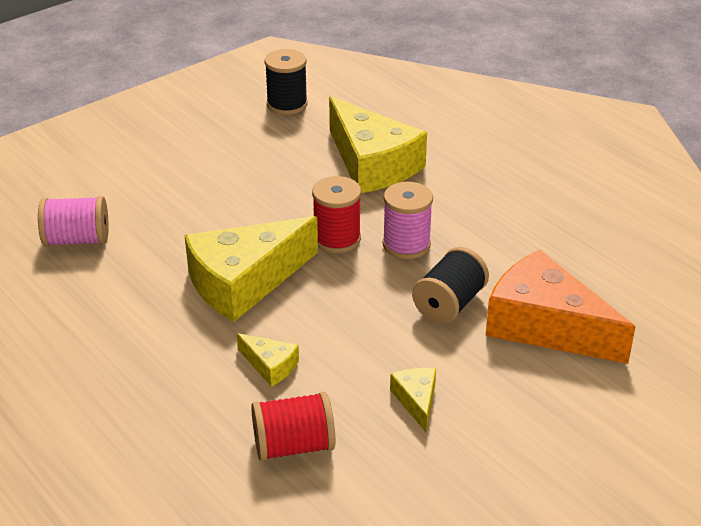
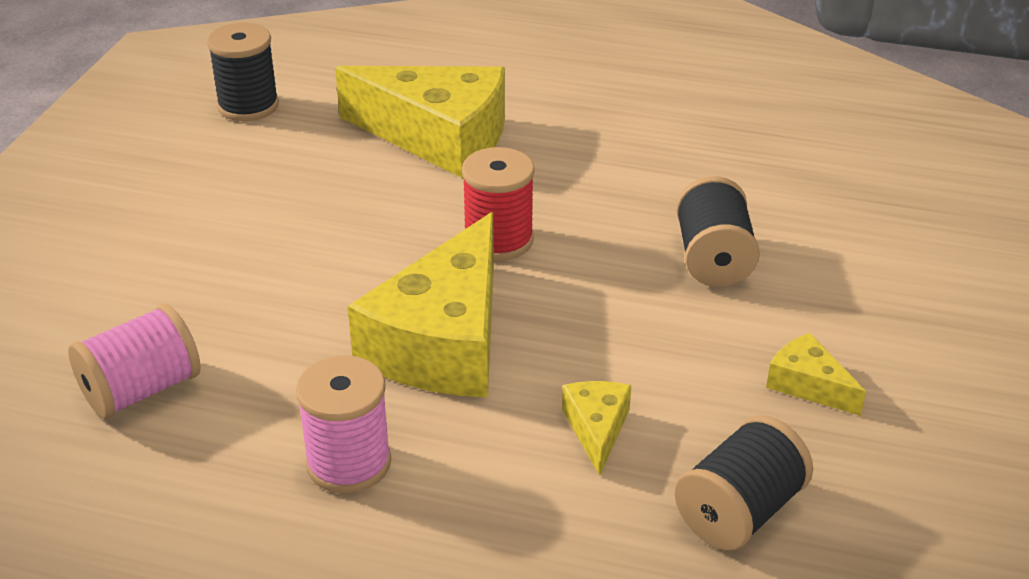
camera: 35 degrees left, 0 degrees up
yellow cheese [237,333,299,387] -> yellow cheese turned 90 degrees counterclockwise [562,381,631,476]
red spool [251,392,335,461] -> black spool [674,415,813,551]
pink spool [383,182,433,259] -> pink spool moved to [296,355,391,493]
orange cheese [485,250,635,364] -> none

